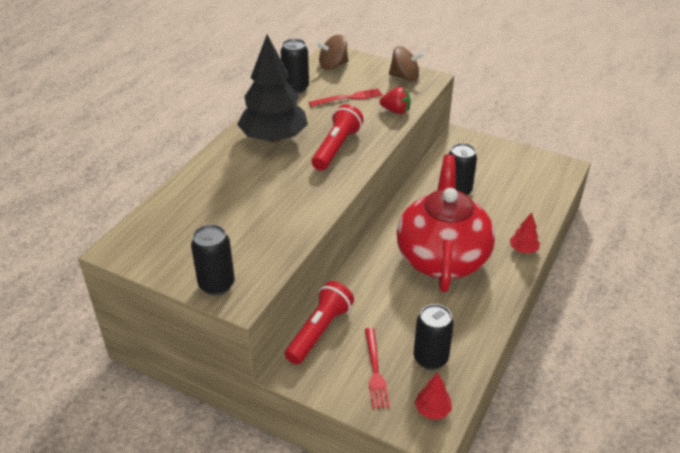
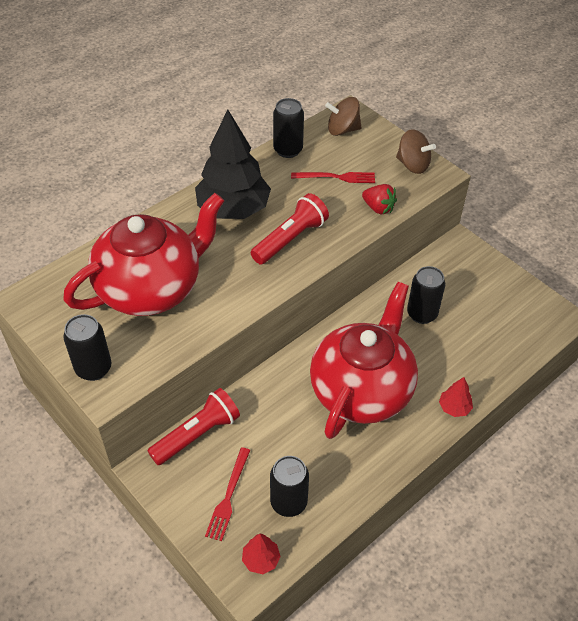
camera: 20 degrees right, 10 degrees up
none -> red teapot [63,193,224,316]

